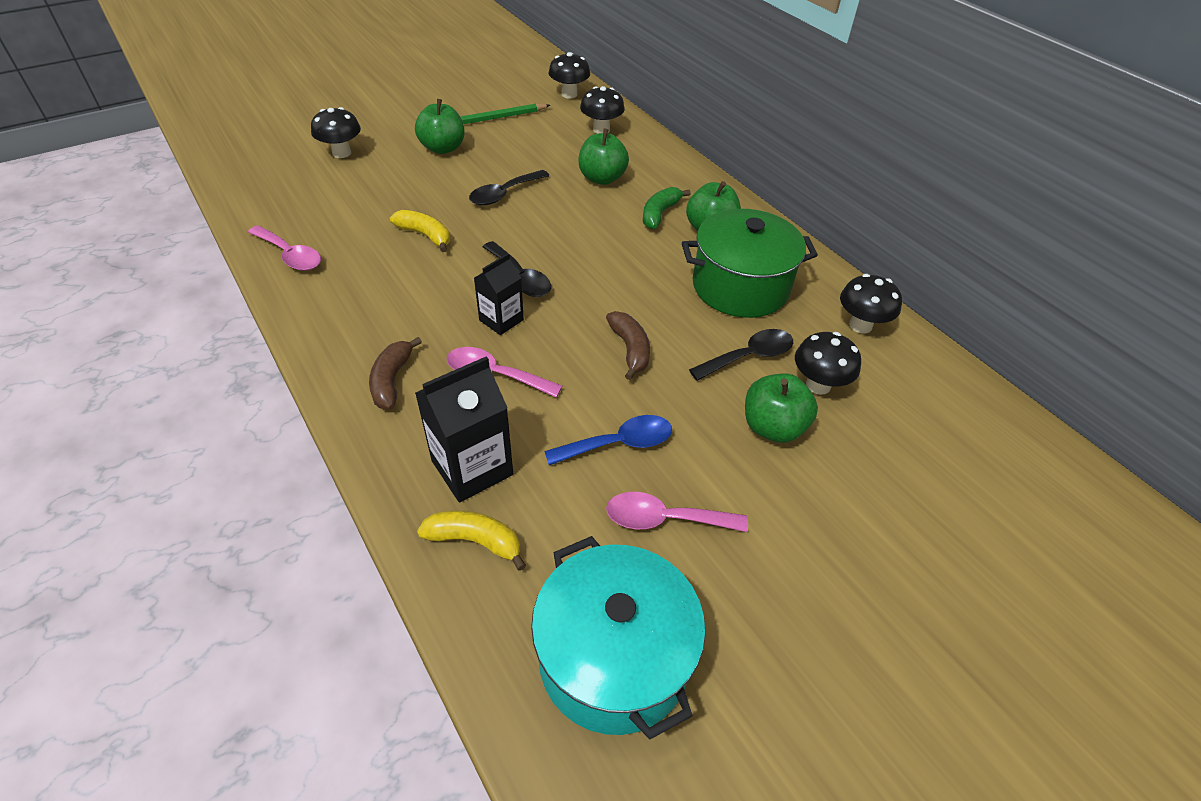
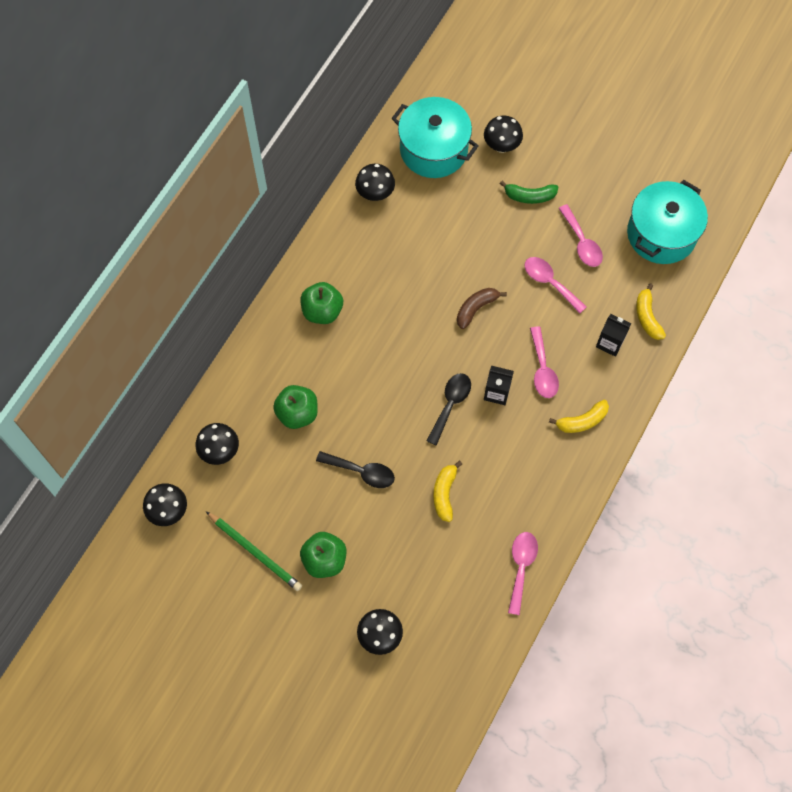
camera: 115 degrees left, 20 degrees up
brown banana [369,337,422,409] -> yellow banana [549,400,609,433]
black carton [415,356,513,502] -> black carton [596,314,631,357], size x0.63
blue spoon [544,415,672,465] -> pink spoon [524,257,587,313]
green banana [643,187,691,229] -> green banana moved to [500,181,558,204]
green pot [682,209,818,318] -> none
black spoon [689,329,793,381] -> none
green apple [745,374,818,443] -> none
black mushroom [795,332,861,395] -> black mushroom moved to [484,116,523,153]
none -> turquoise pot [391,97,479,178]

